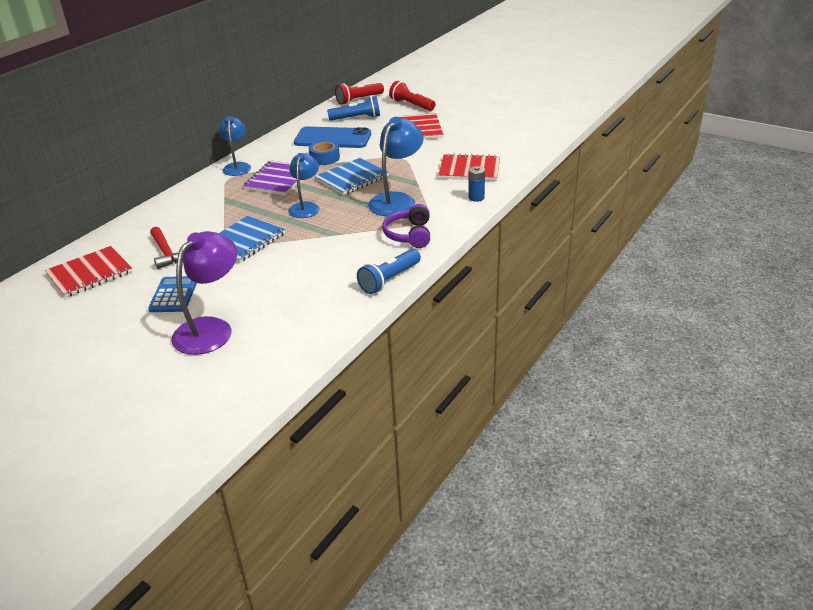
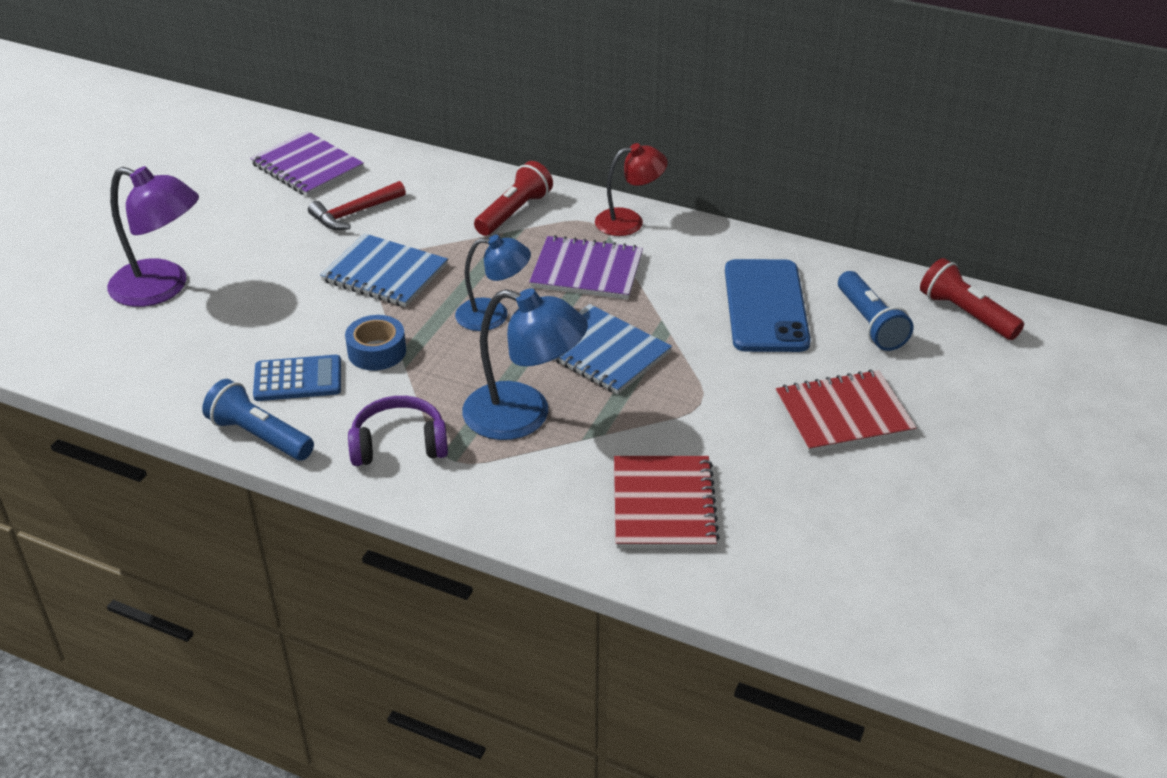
camera: 80 degrees right, 5 degrees up
red notebook [45,246,132,298] -> purple notebook [250,131,364,197]
blue calculator [148,276,197,312] -> blue calculator moved to [253,355,341,401]
blue lamp [219,116,251,176] -> red lamp [595,143,668,236]
blue tape [309,140,340,165] -> blue tape moved to [345,315,406,370]
red flashlight [389,81,435,111] -> red flashlight moved to [474,161,553,236]
blue battery [468,166,485,202] -> none

